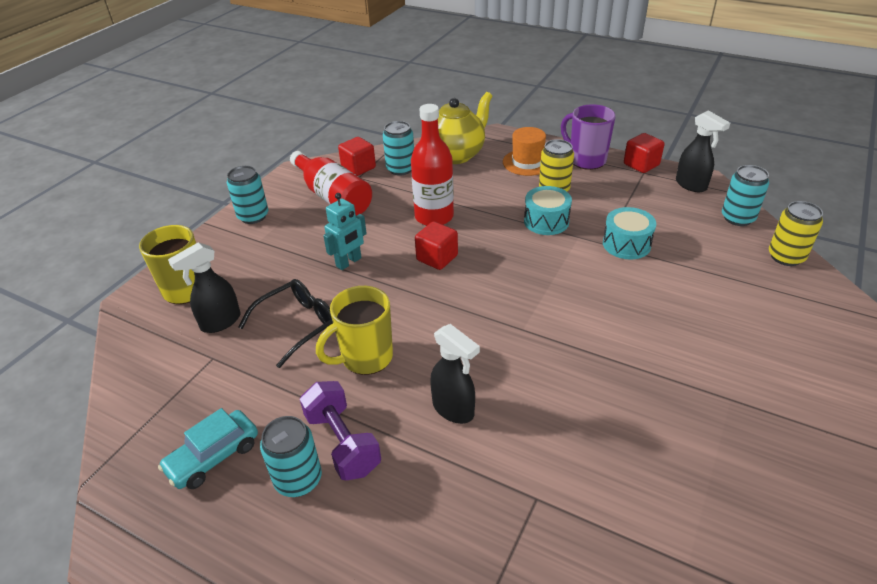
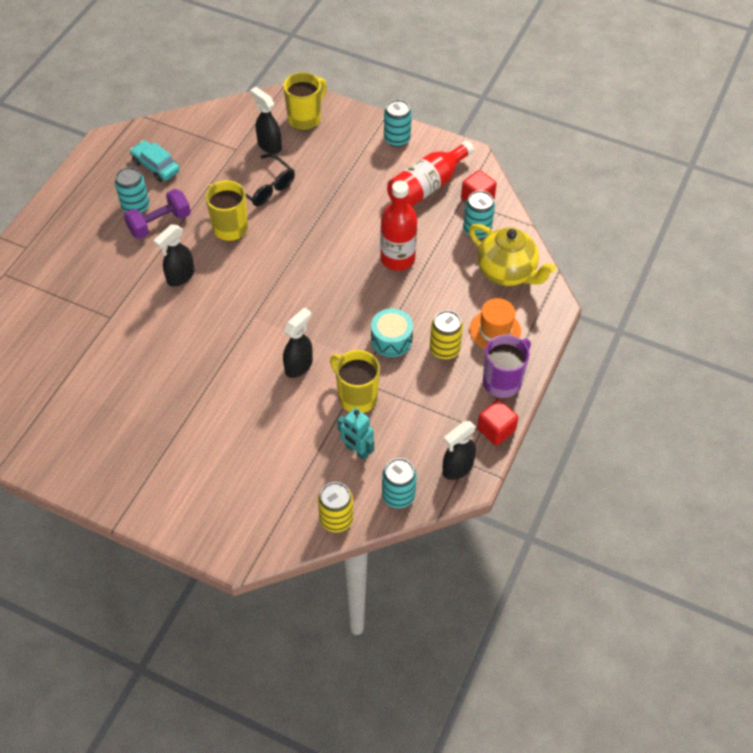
camera: 85 degrees right, 15 degrees up
turquoise robot [323,193,367,270] -> turquoise robot moved to [337,408,374,460]
red cube [415,222,458,270] -> none
turquoise drum [603,207,656,260] -> yellow mug [330,350,380,413]
none -> black spray bottle [283,307,313,378]

